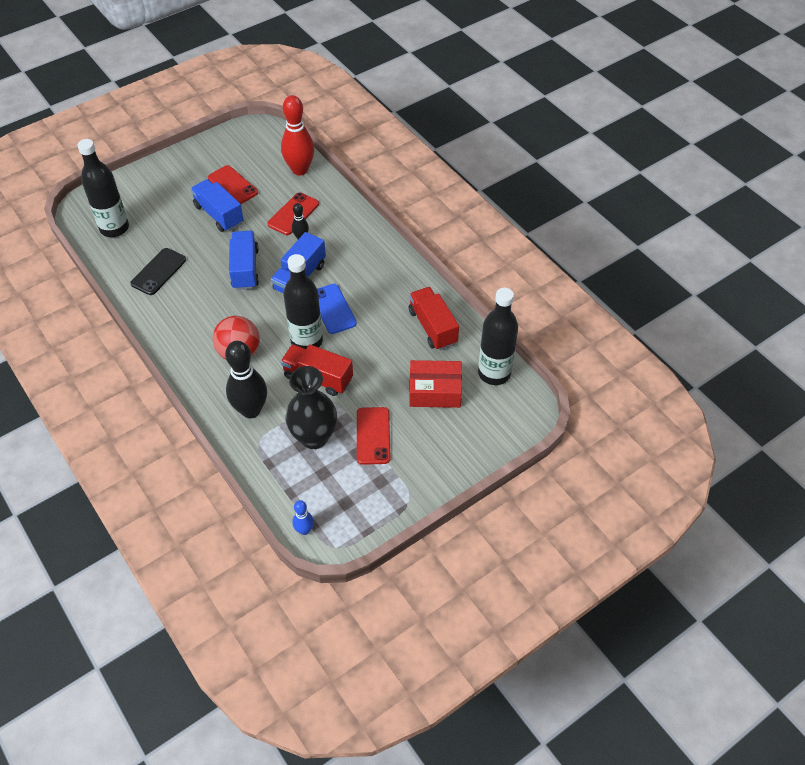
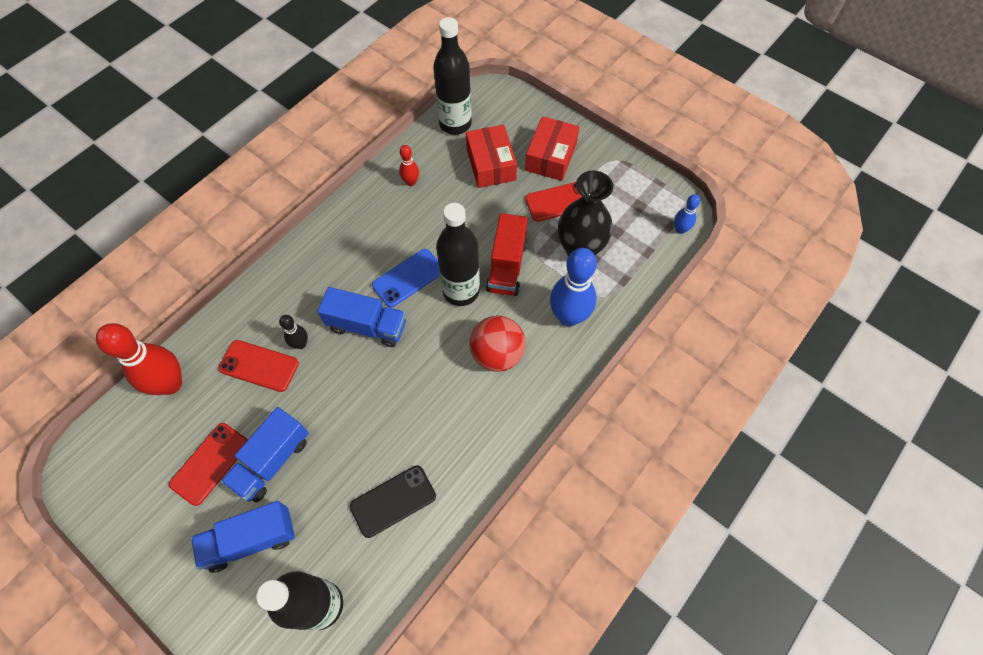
camera: 105 degrees left, 10 degrees up
black phone [130,248,186,295] -> black phone turned 45 degrees counterclockwise [350,465,436,538]
black bowling pin [225,341,267,418] -> blue bowling pin [550,248,597,327]
blue truck [229,231,259,290] -> blue truck moved to [191,501,295,573]
red truck [409,287,459,350] -> red bowling pin [399,145,419,186]
none -> red box [525,116,580,181]

